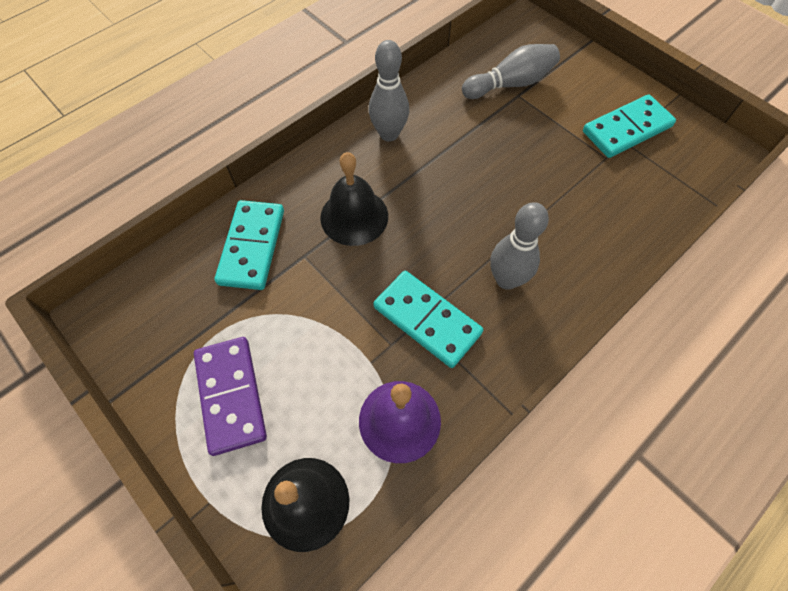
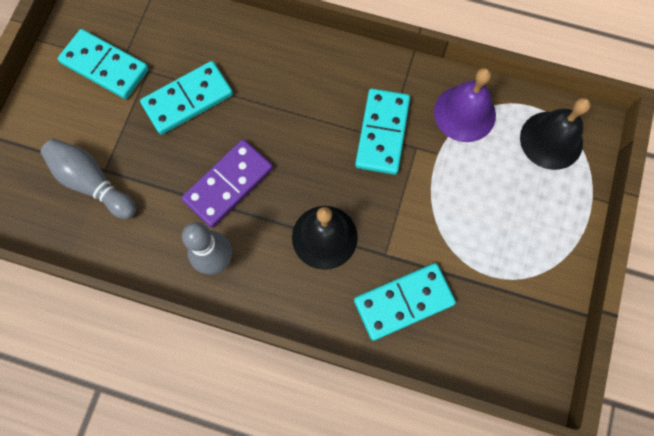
camera: 120 degrees left, 10 degrees up
purple domino [194,337,267,456] -> purple domino moved to [181,139,273,228]
grey bowling pin [491,202,549,290] -> none
none -> turquoise domino [140,61,233,135]

